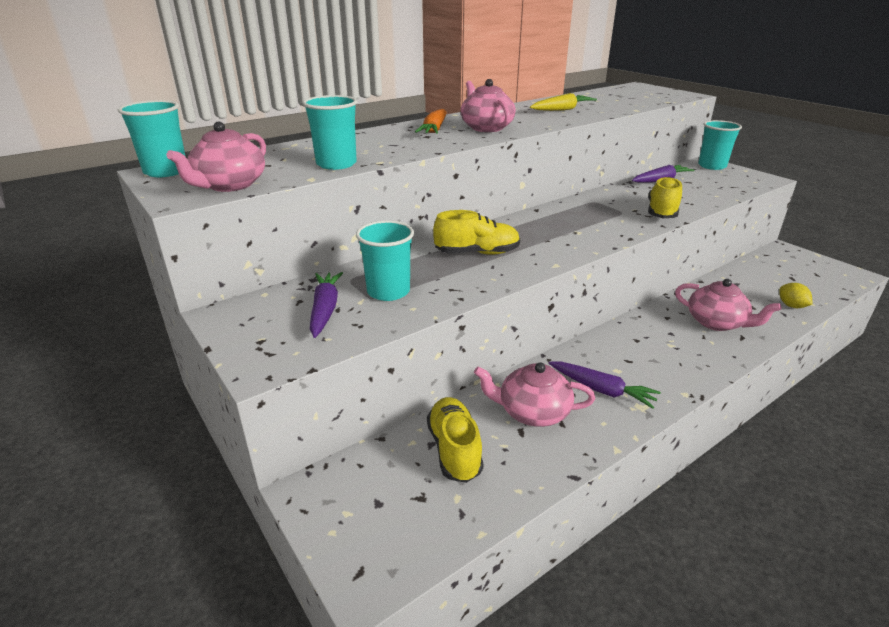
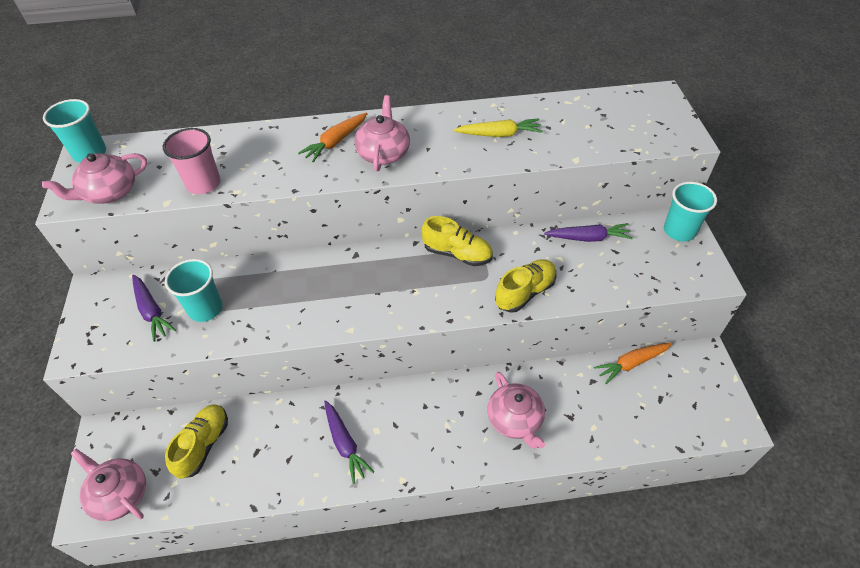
camera: 30 degrees right, 20 degrees up
turquoise cup [303,95,357,170] -> pink cup [163,128,221,194]
purple carrot [310,272,343,338] -> purple carrot turned 120 degrees clockwise [132,274,176,342]
yellow shoe [433,210,520,255] -> yellow shoe moved to [421,216,493,266]
pink teapot [474,362,595,427] -> pink teapot moved to [71,448,146,521]
yellow lemon [779,283,812,308] -> none
none -> orange carrot [594,343,672,384]

